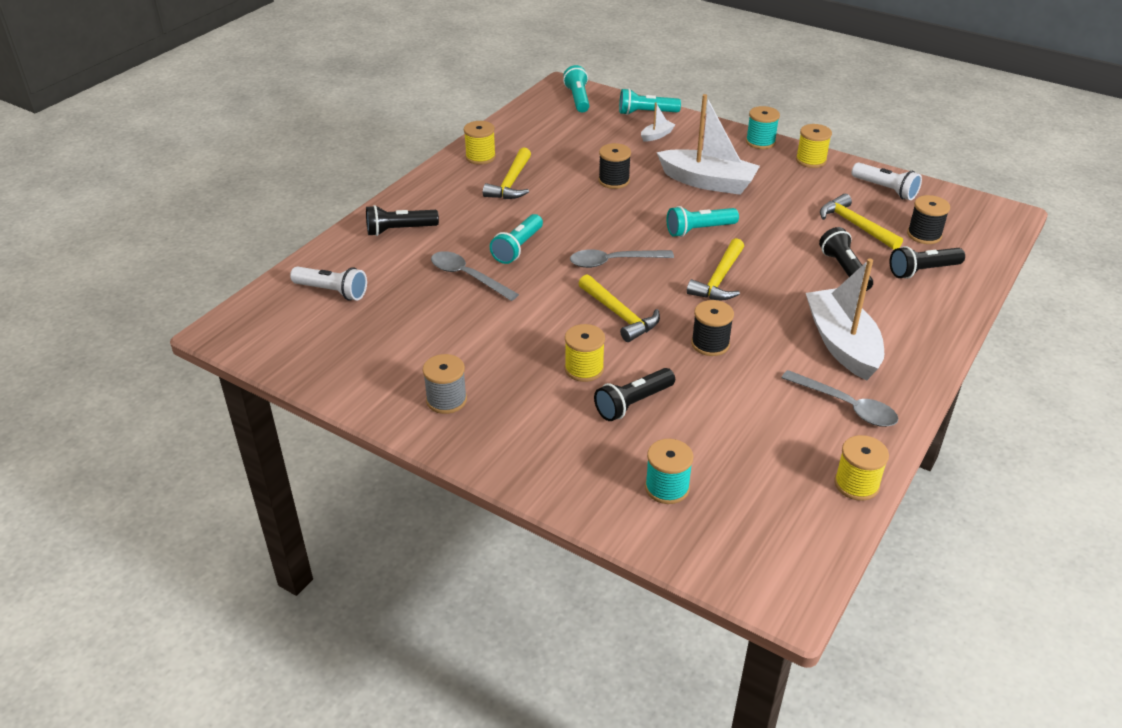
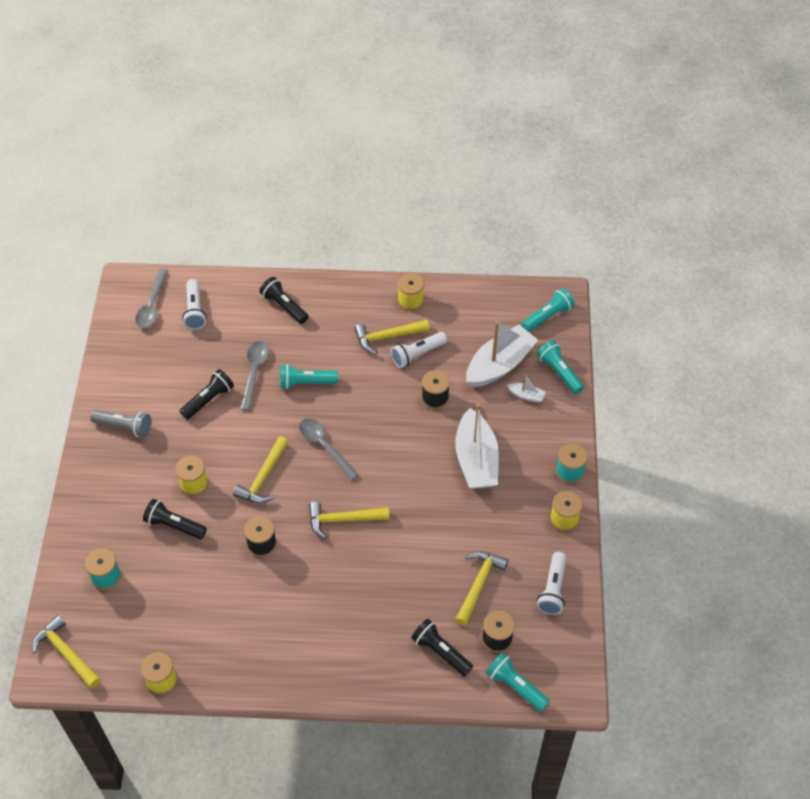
camera: 60 degrees right, 15 degrees up
grey spool [423,354,467,414] -> grey flashlight [90,409,151,437]
turquoise flashlight [667,206,739,237] -> turquoise flashlight moved to [486,653,550,712]
grey spoon [781,370,899,427] -> grey spoon moved to [135,268,168,328]
white boat [806,259,884,380] -> white boat moved to [466,321,538,387]
black flashlight [819,227,873,291] -> black flashlight moved to [180,369,234,420]
none -> yellow hammer [32,615,100,689]
none -> white flashlight [391,332,447,368]

